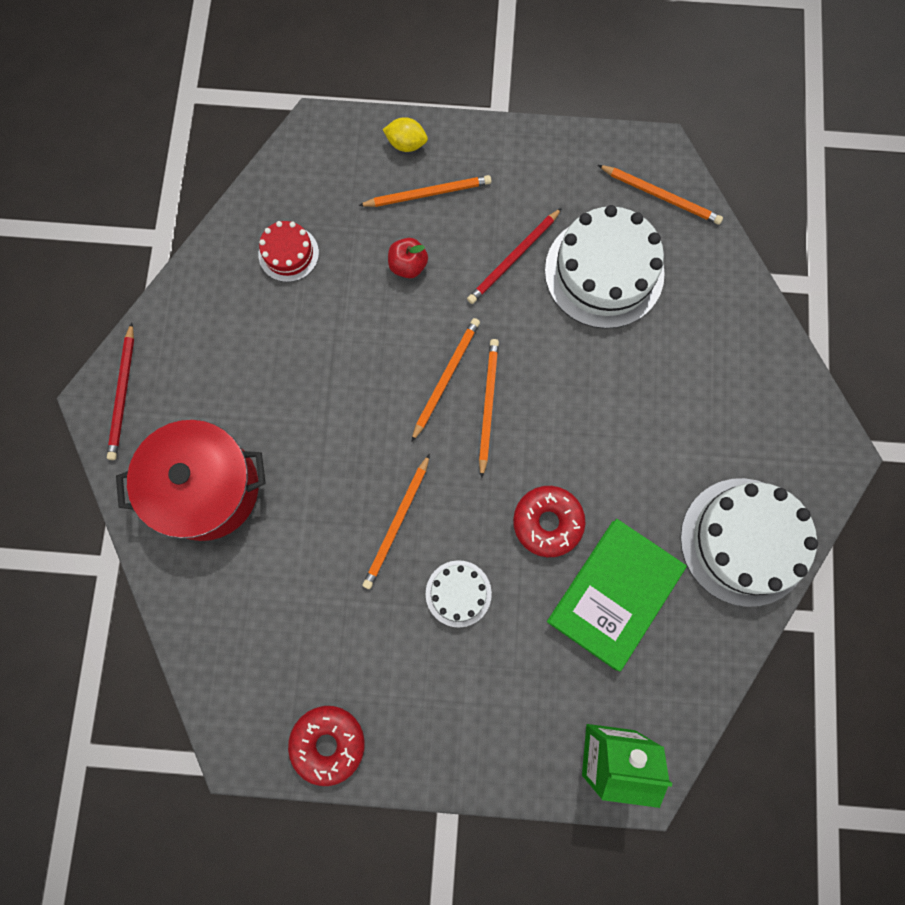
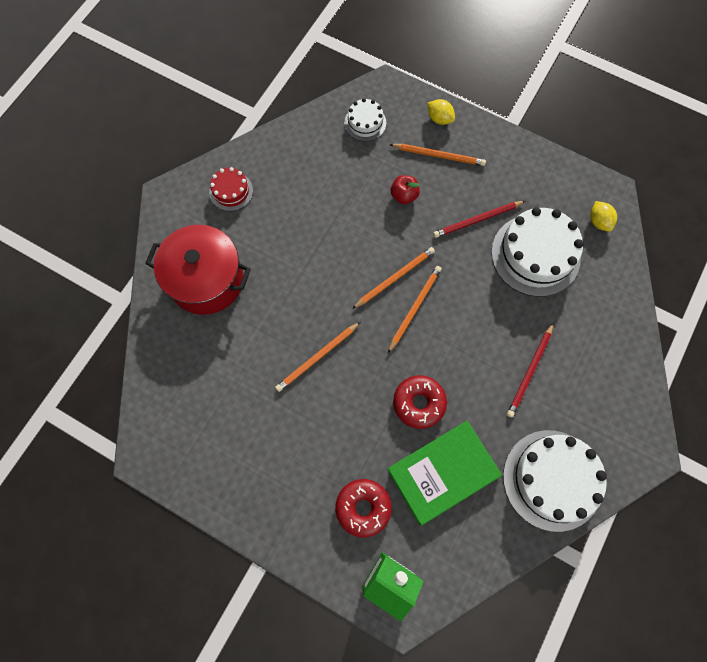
camera: 25 degrees right, 5 degrees down
red pencil [107,322,134,460] -> red pencil moved to [507,323,553,417]
red cake [259,221,319,282] -> red cake moved to [209,167,253,211]
red donut [288,706,365,786] -> red donut moved to [335,479,392,537]
white cake [426,560,492,627] -> white cake moved to [344,98,386,141]
orange pencil [598,165,723,225] -> yellow lemon [590,201,617,232]

